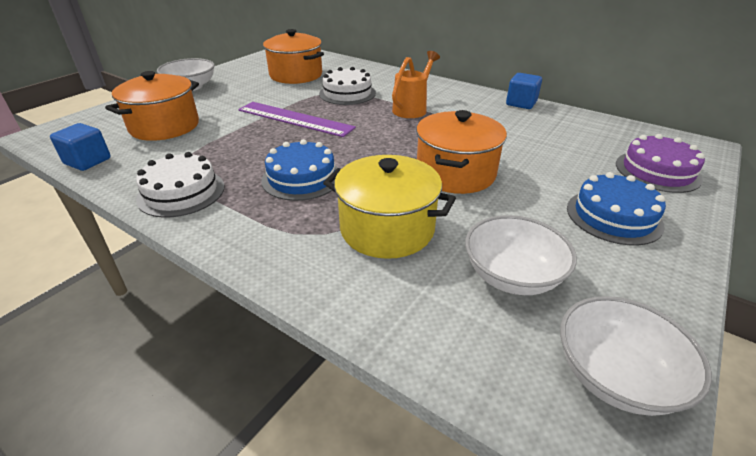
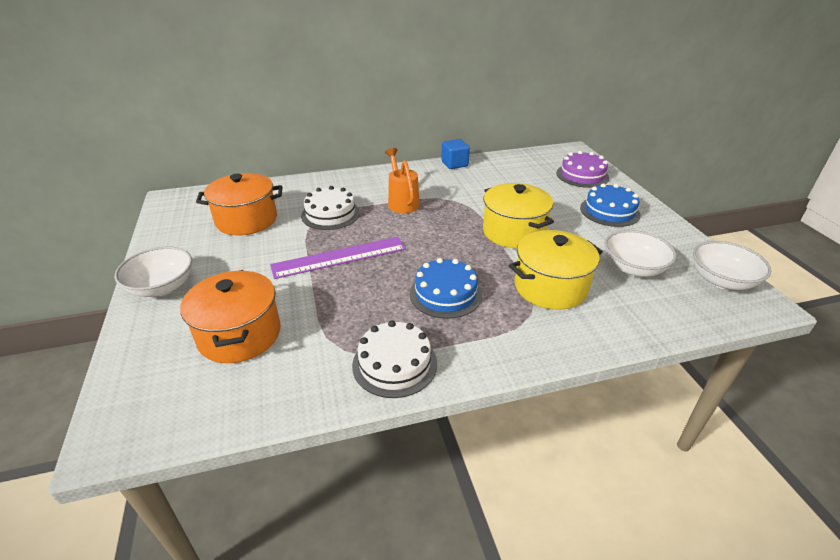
camera: 50 degrees left, 0 degrees up
blue cube [50,123,111,171] -> none
orange pot [416,110,507,194] -> yellow pot [483,183,554,248]

